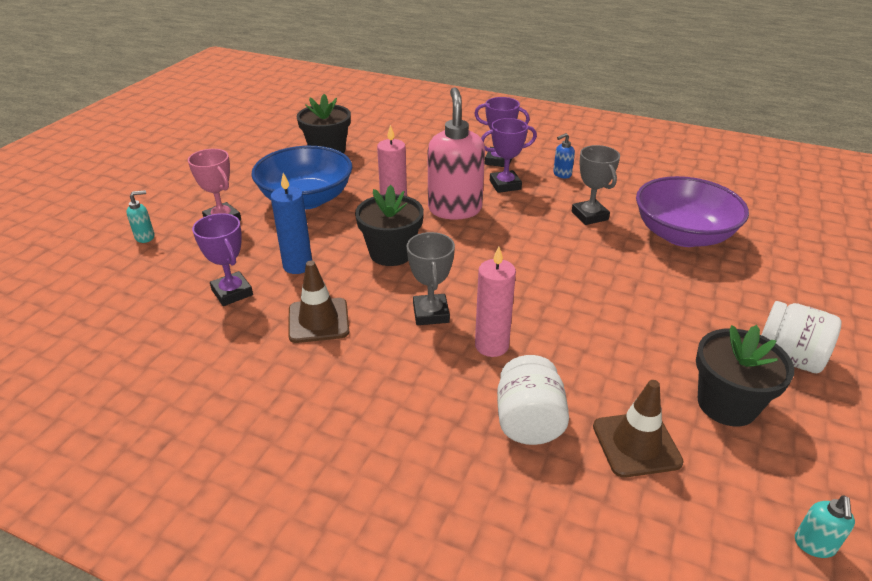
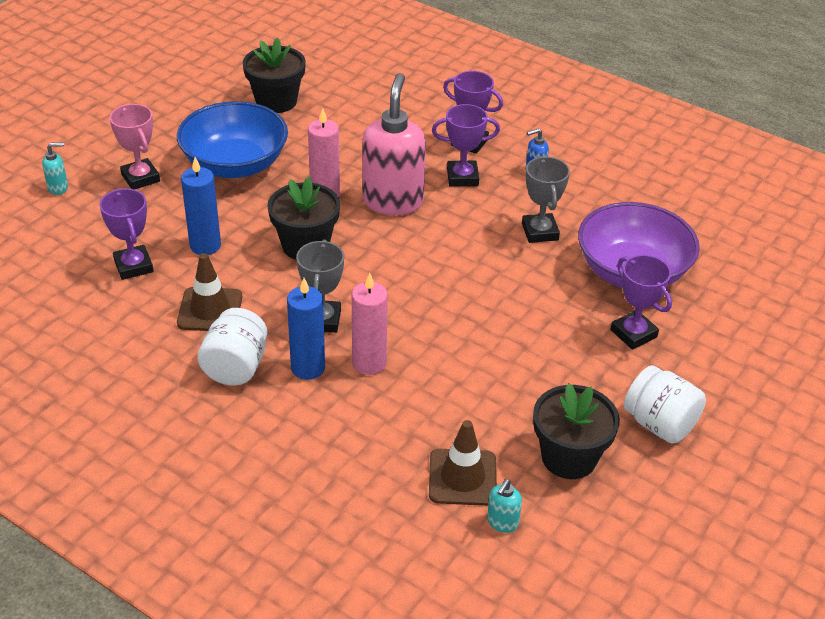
camera: 10 degrees right, 5 degrees up
white jar [497,355,569,445] -> white jar moved to [197,308,267,385]
turquoise soap dispenser [795,495,855,558] -> turquoise soap dispenser moved to [487,479,522,533]
none -> blue candle [287,278,325,380]
none -> purple trophy [610,255,672,350]

